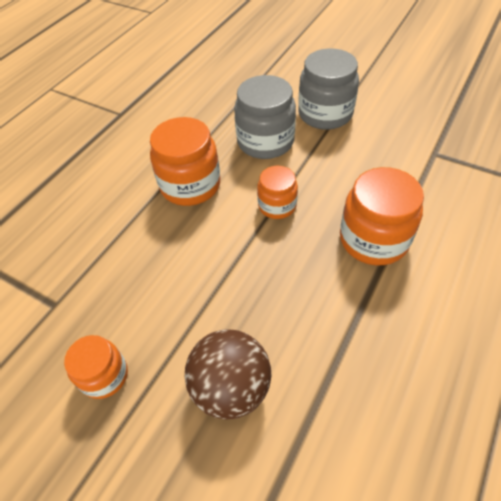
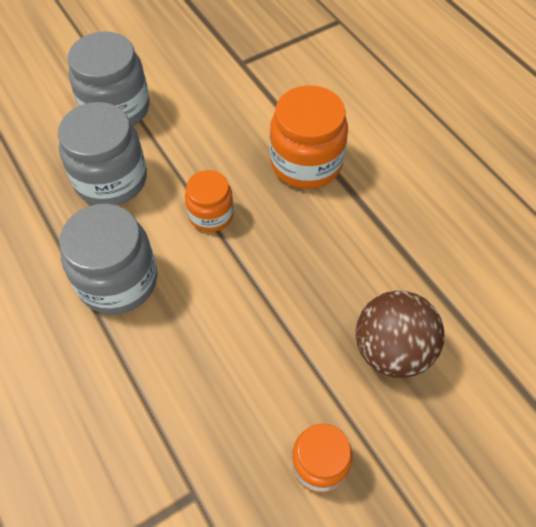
camera: 65 degrees left, 5 degrees up
orange jar [150,117,220,206] -> grey jar [59,204,157,314]

